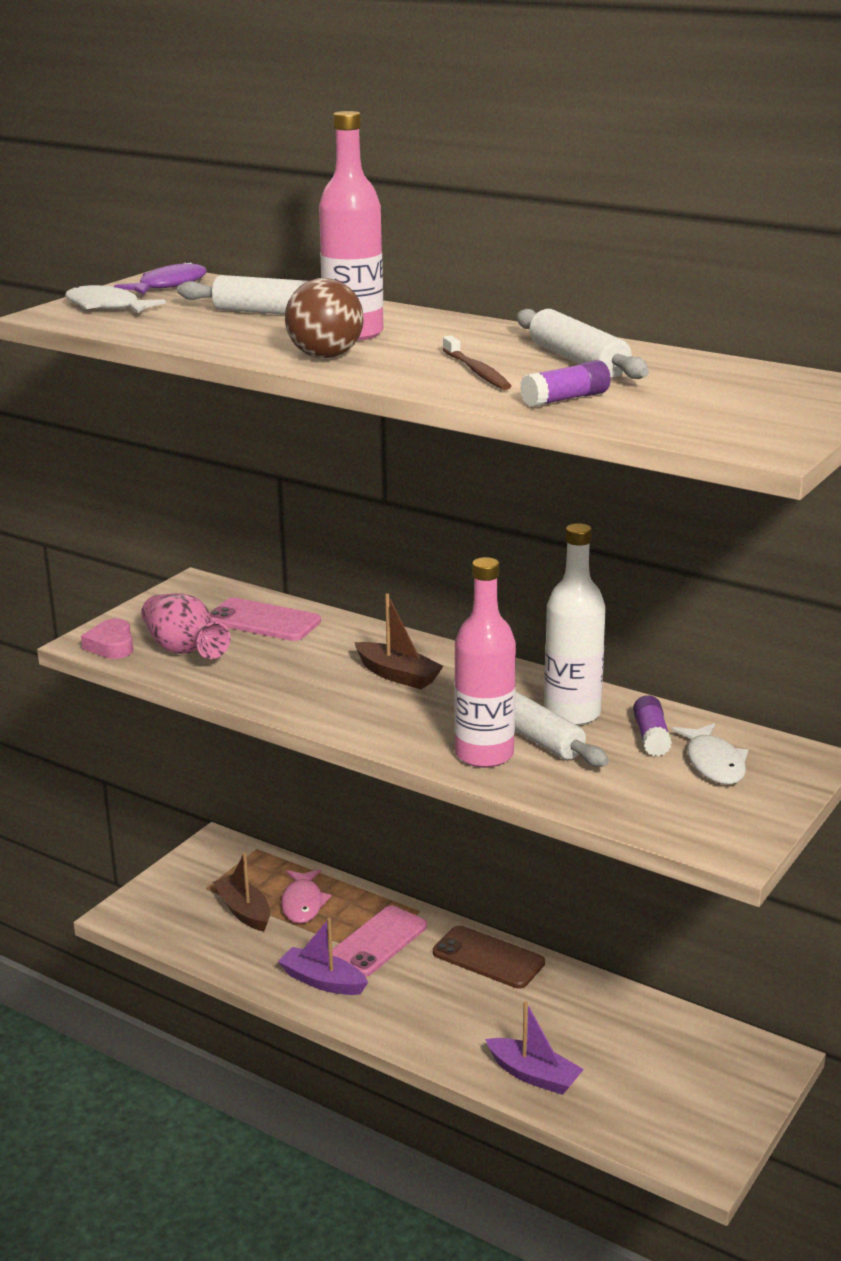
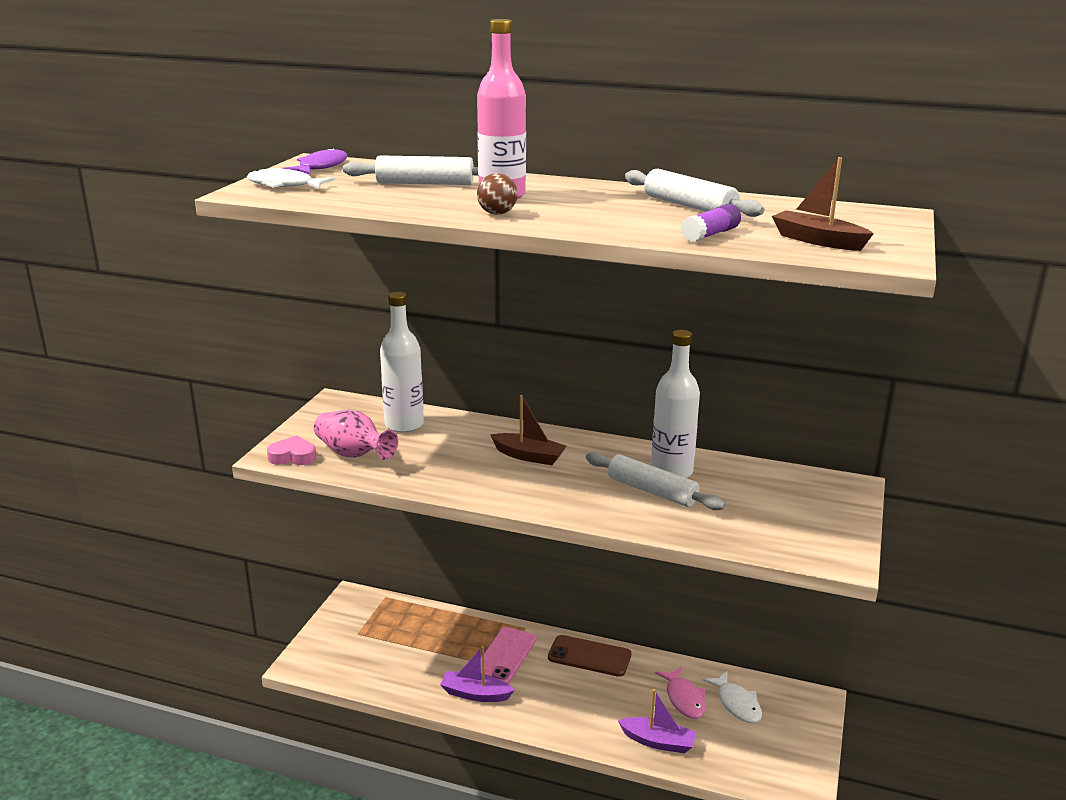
camera: 15 degrees left, 0 degrees up
pink heart [81,618,133,659] -> pink heart turned 120 degrees clockwise [267,435,316,465]
pink phone [210,598,321,641] -> white bottle [380,292,424,433]
brown boat [213,852,270,931] -> brown boat moved to [772,157,874,251]
pink fish [281,869,332,923] -> pink fish moved to [655,666,706,719]
brown ball [285,278,364,358] -> brown ball [477,173,518,215], size x0.65
brown toothbrush [443,336,511,390] -> none
pink bottle [454,557,516,768] -> none
purple glue stick [633,695,672,756] -> none
white fish [672,723,748,784] -> white fish moved to [703,671,762,723]

